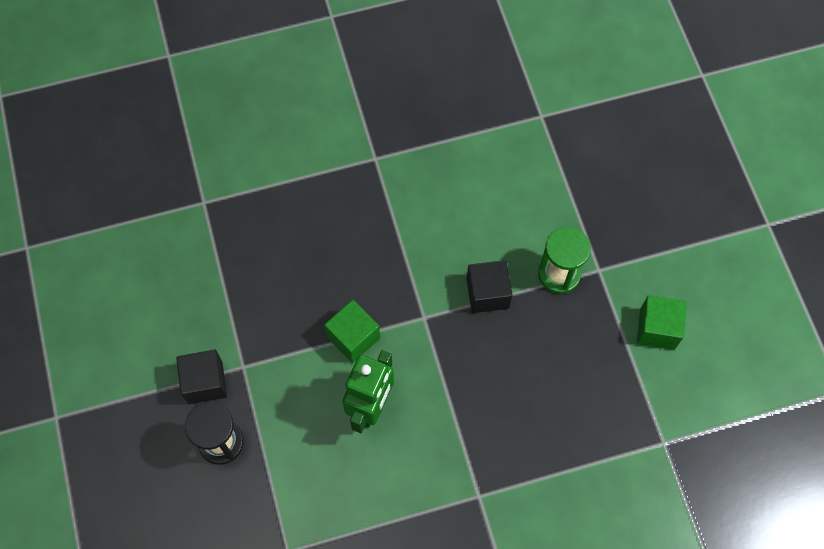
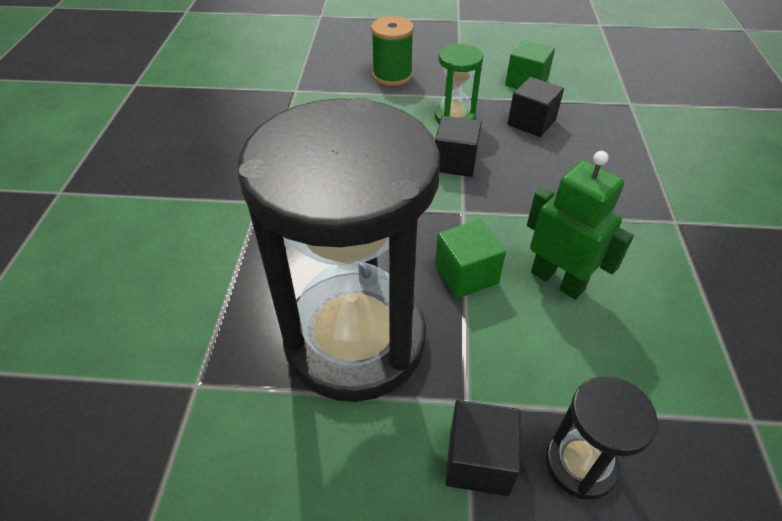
camera: 70 degrees left, 20 degrees down
none -> black hourglass [238,97,440,402]
none -> green spool [371,16,414,86]
none -> black cube [508,77,564,137]

